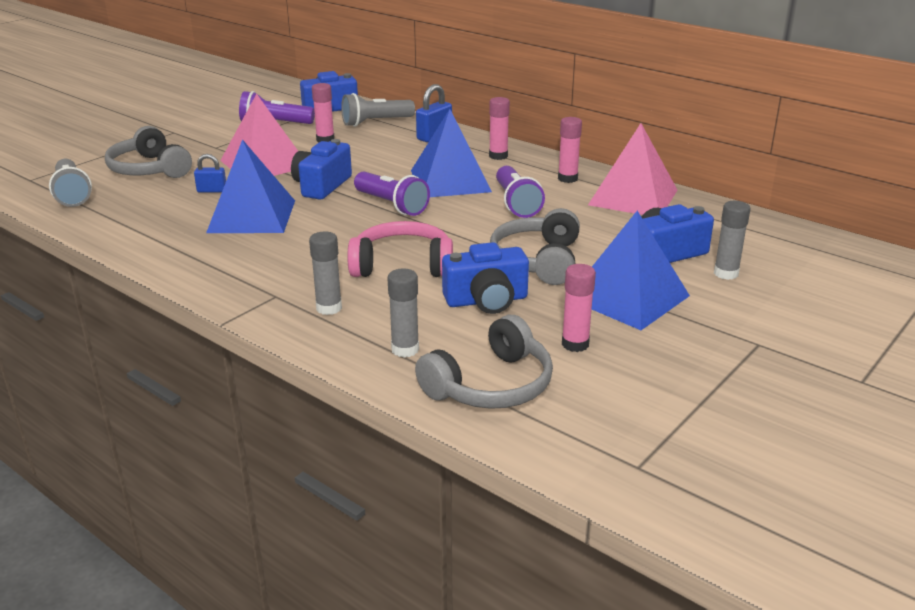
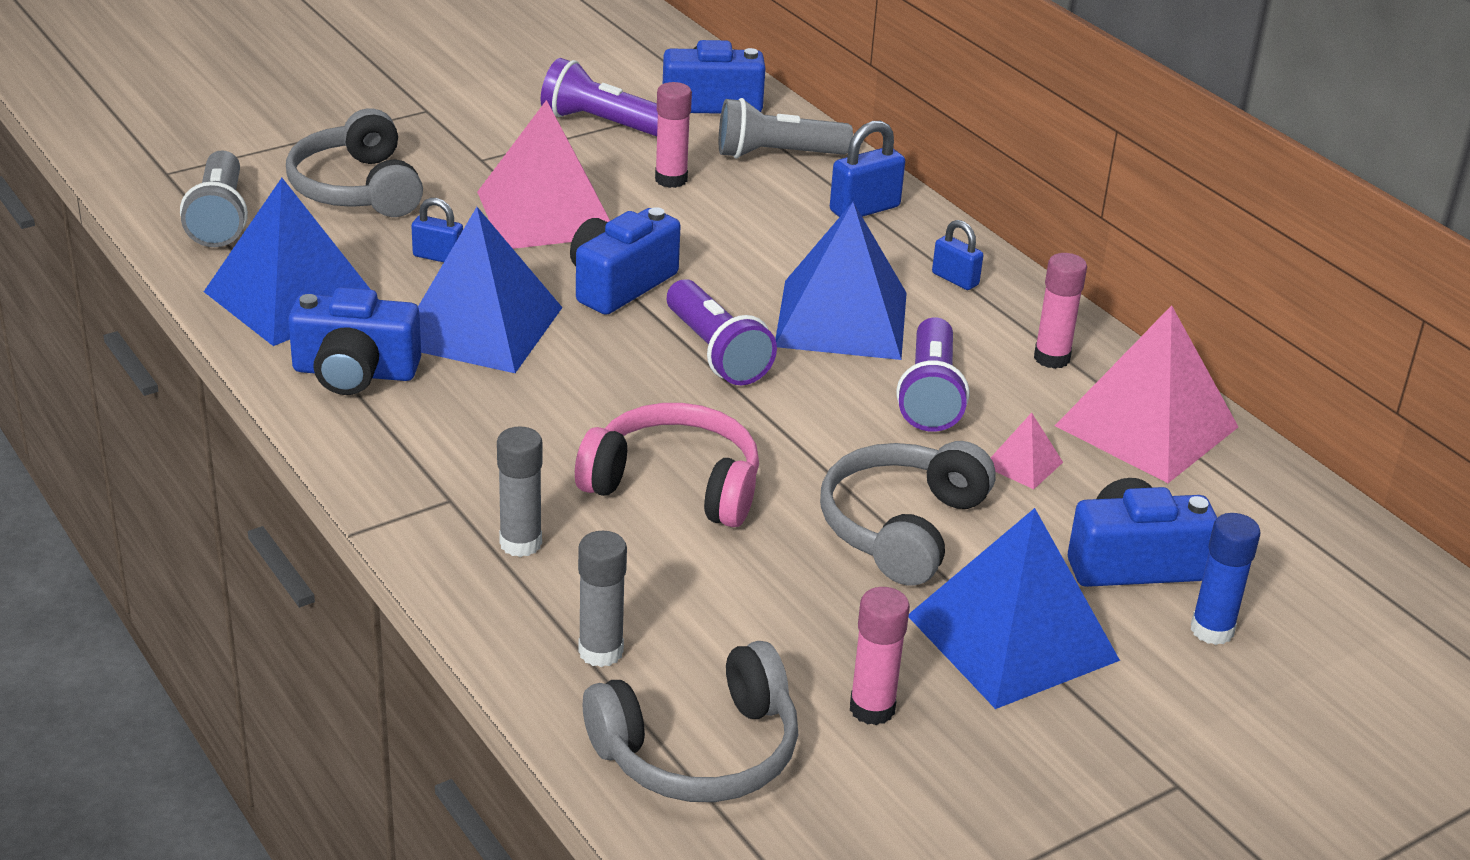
camera: 15 degrees right, 5 degrees up
blue camera [442,242,529,314] -> blue camera moved to [288,287,421,395]
pink glue stick [489,97,510,160] -> blue padlock [932,220,983,290]
grey glue stick [714,201,750,280] -> blue glue stick [1191,513,1261,645]
none -> blue pyramid [204,178,379,346]
none -> pink pyramid [991,413,1063,489]

